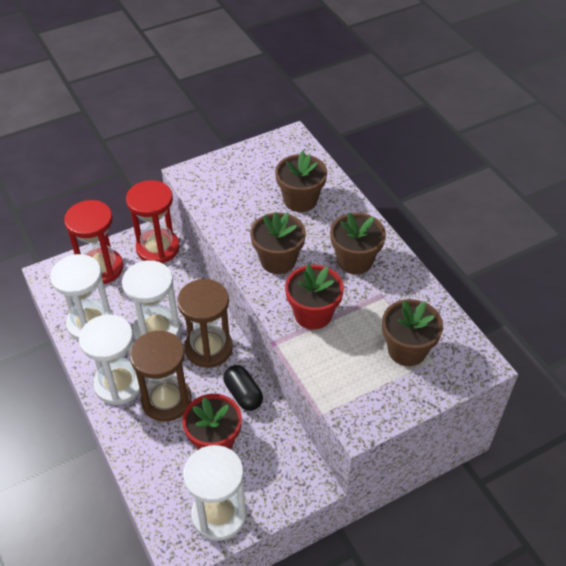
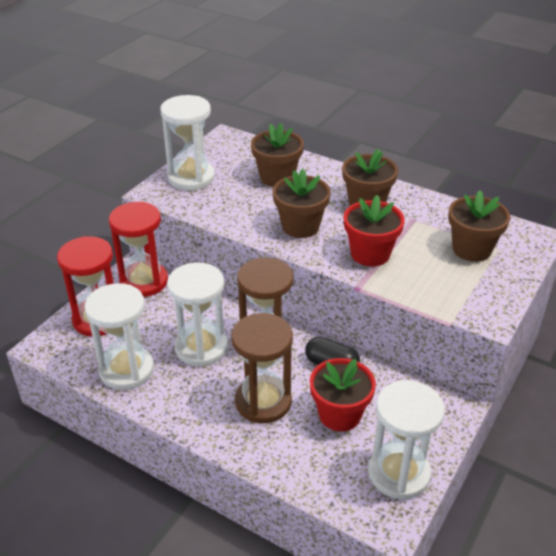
camera: 30 degrees left, 10 degrees down
white hourglass [79,314,140,405] -> white hourglass moved to [160,95,215,190]

